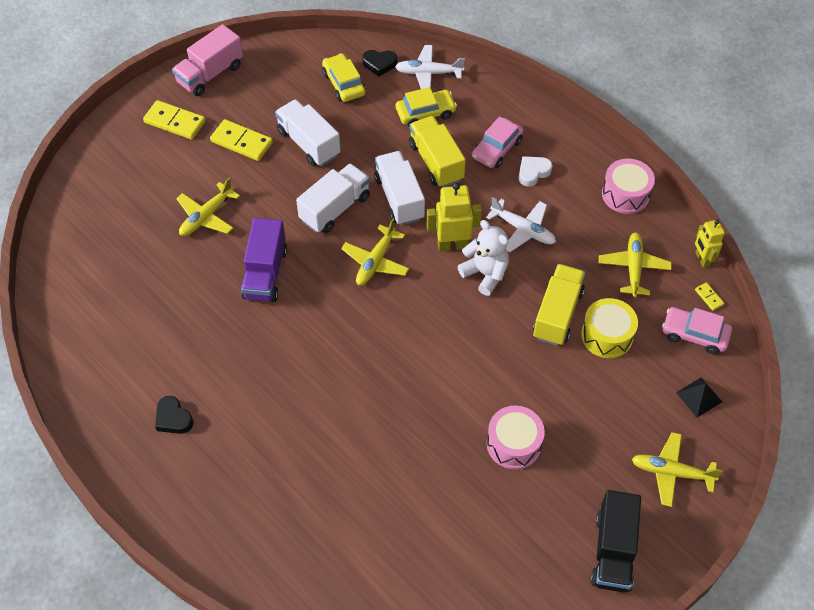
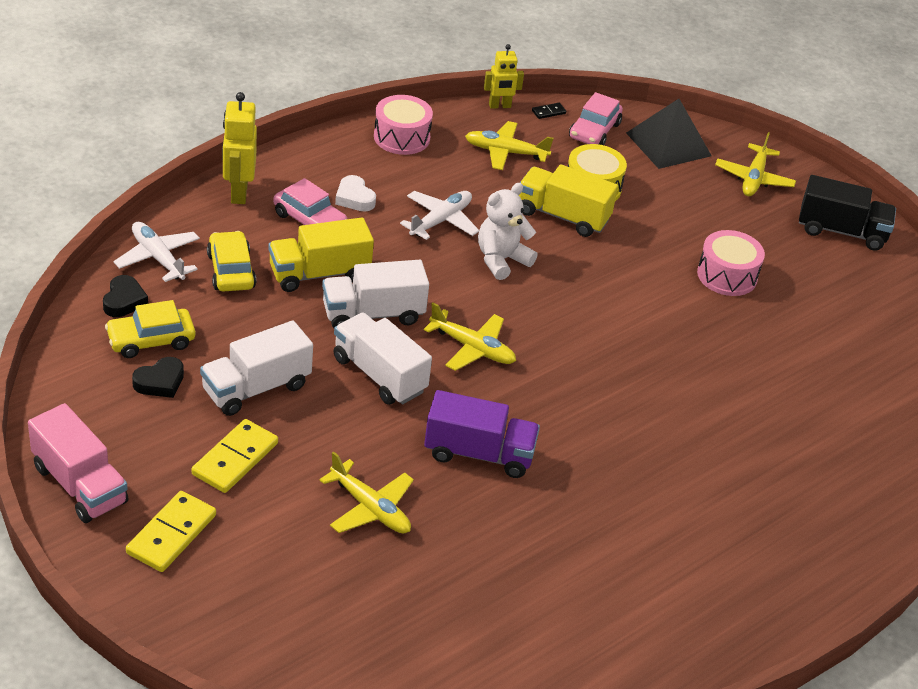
camera: 90 degrees left, 15 degrees down
black heart [155,396,193,434] -> black heart moved to [132,357,184,398]
white plane [395,45,465,89] -> white plane turned 135 degrees clockwise [114,222,200,282]
yellow robot [427,182,482,251] -> yellow robot moved to [222,92,257,204]
black pyramid [676,377,722,417] -> black pyramid [626,99,712,169], size x1.84
yellow domino [695,282,724,311] -> black domino [532,103,566,119]

